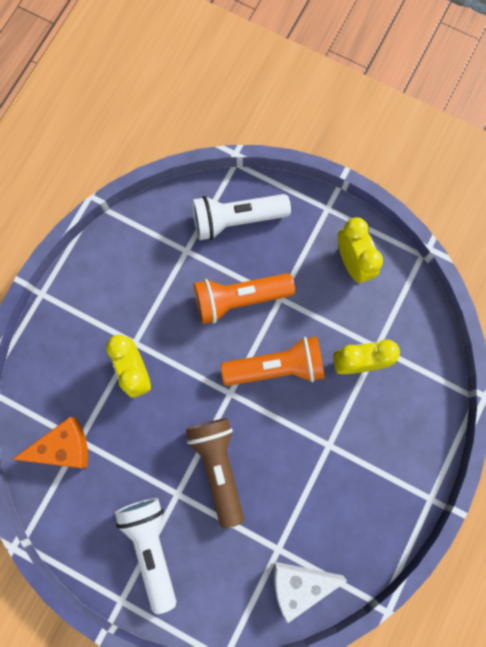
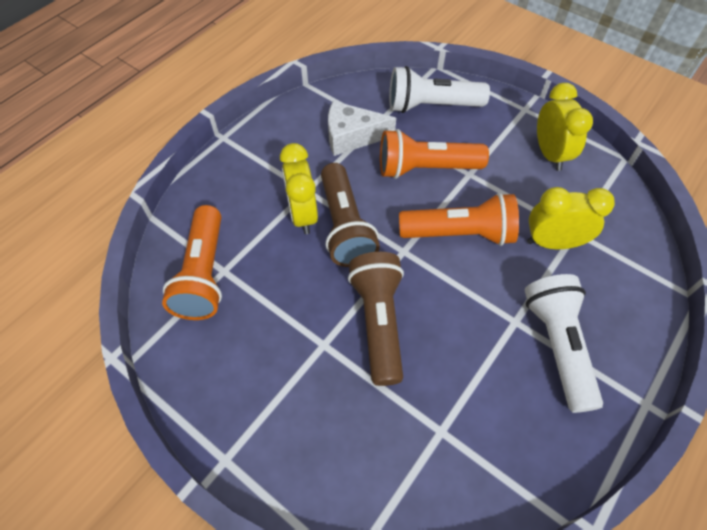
camera: 10 degrees right, 20 degrees down
orange cheese [12,417,88,468] -> orange flashlight [162,205,222,320]
white flashlight [115,498,176,614] -> white flashlight moved to [525,274,603,413]
white cheese [274,562,347,624] -> white cheese moved to [328,101,396,156]
none -> brown flashlight [321,163,380,267]

